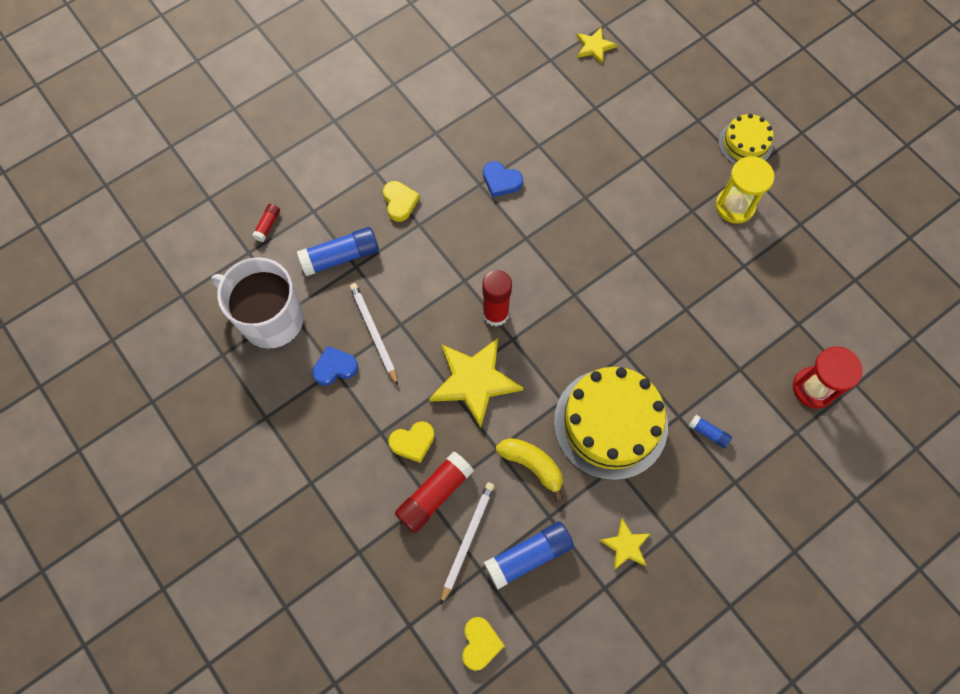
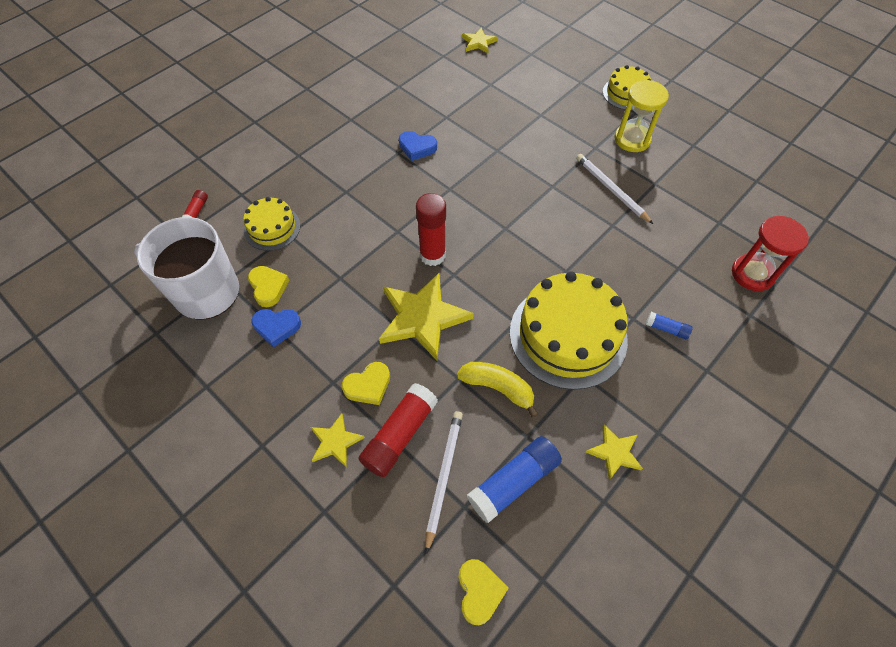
camera: 10 degrees left, 10 degrees down
blue glue stick [297,227,379,276] -> yellow cake [243,197,300,251]
blue heart [312,346,358,386] -> blue heart turned 150 degrees counterclockwise [251,309,301,347]
white pencil [350,283,398,386] -> white pencil moved to [576,154,653,224]
yellow heart [383,181,420,222] -> yellow heart moved to [248,266,289,307]
none -> yellow star [310,413,365,468]

